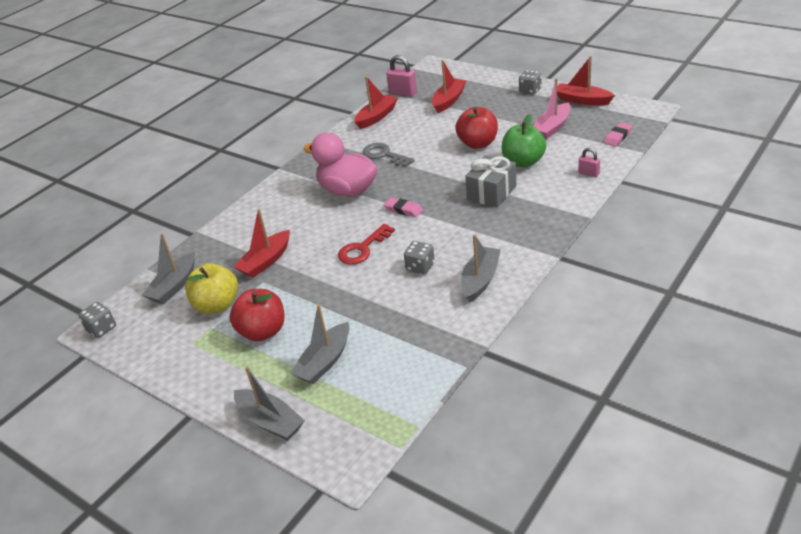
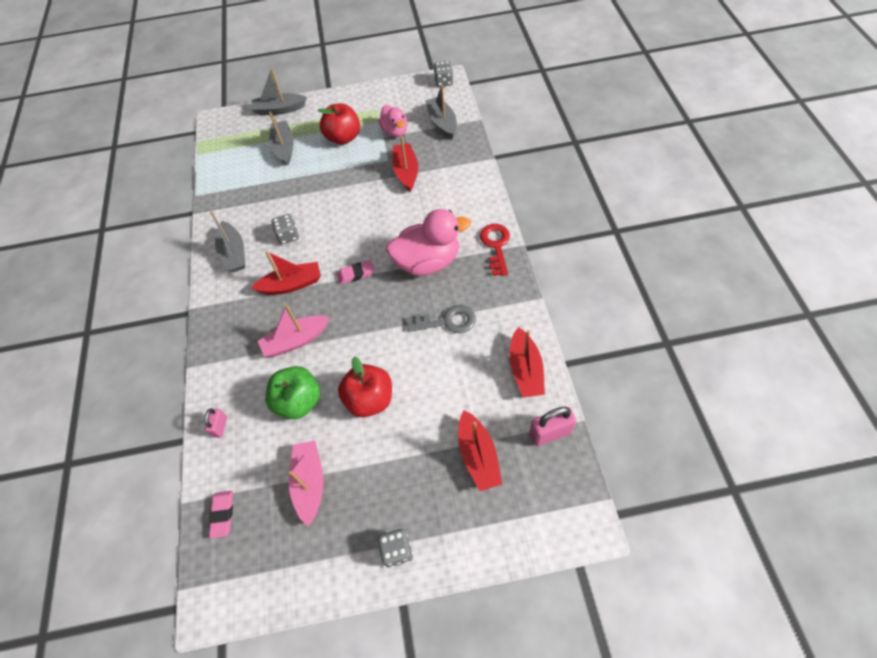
camera: 135 degrees right, 20 degrees up
yellow apple [185,263,238,314] -> pink duck [378,105,408,137]
red key [338,224,395,265] -> red key moved to [480,224,510,276]
grey gift [465,155,516,208] -> pink boat [258,304,330,357]
red boat [557,56,615,105] -> red boat moved to [251,251,321,295]
pink padlock [578,148,600,177] -> pink padlock turned 75 degrees counterclockwise [205,408,227,438]

